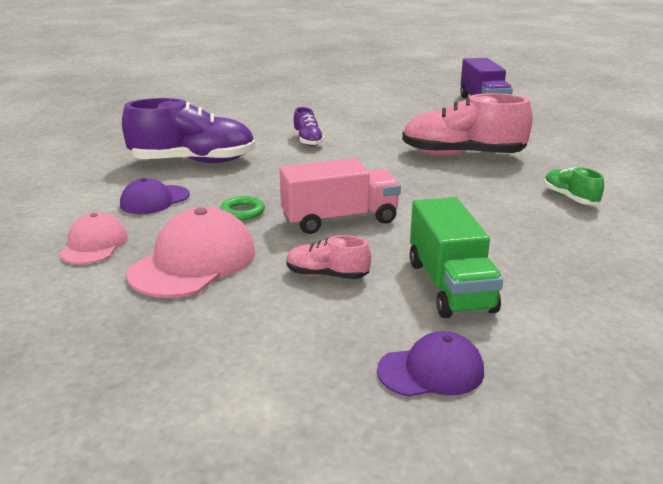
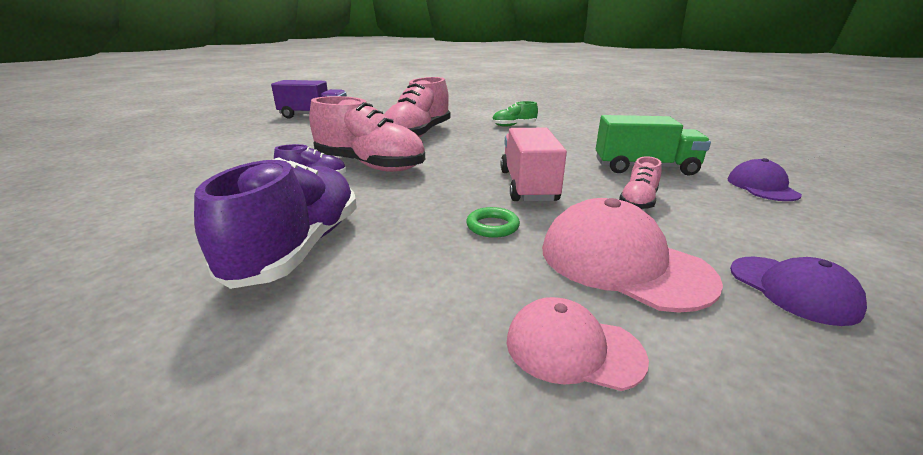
camera: 75 degrees left, 0 degrees up
purple cap [120,178,190,214] -> purple cap moved to [730,257,867,326]
none -> pink shoe [309,96,425,172]

